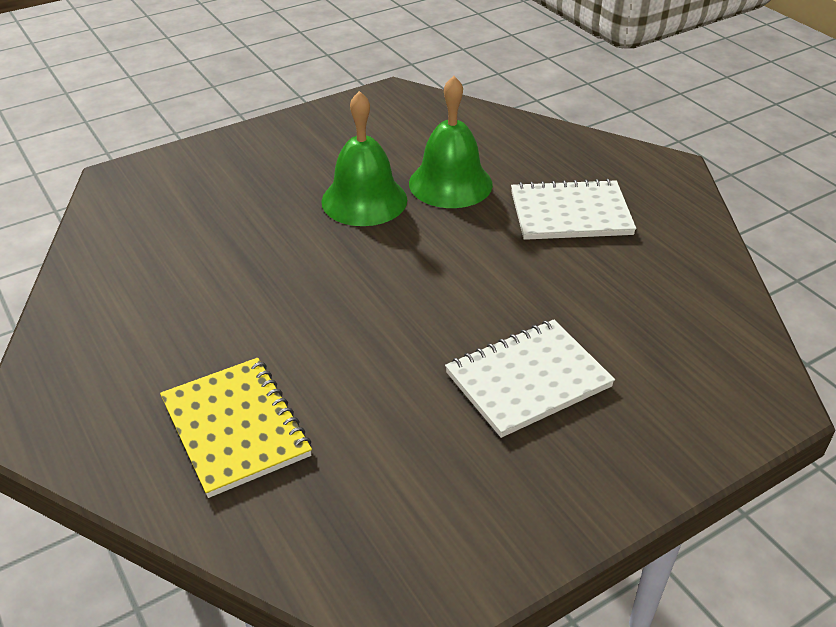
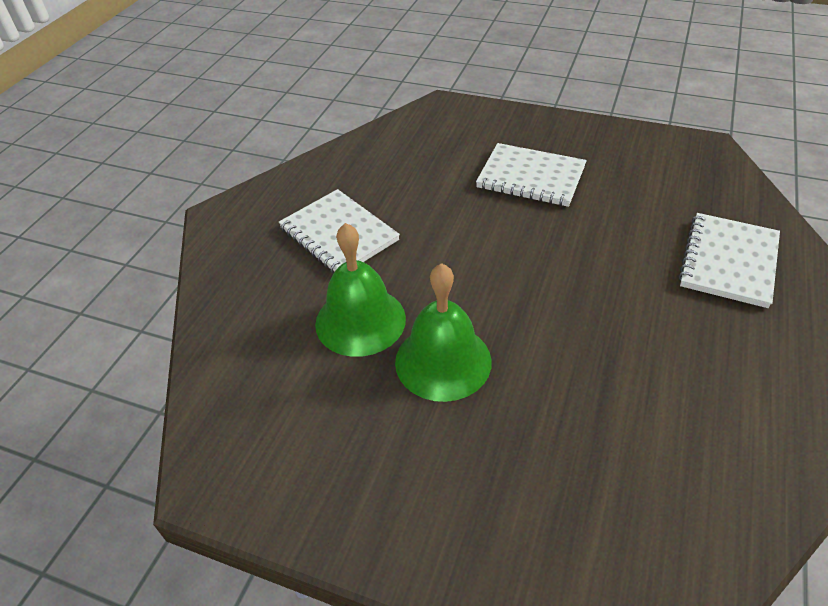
camera: 125 degrees left, 5 degrees up
yellow notebook [160,358,312,498] -> white notebook [678,213,780,308]

